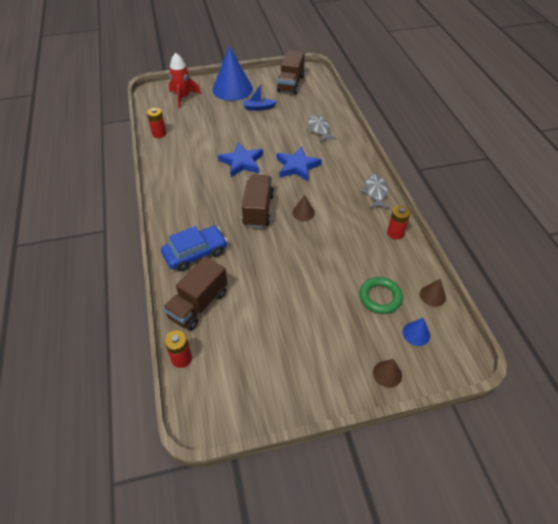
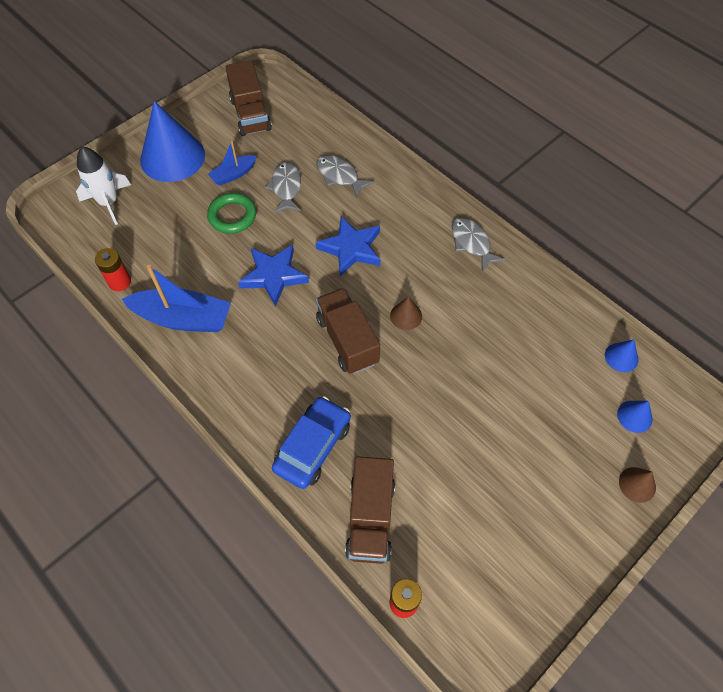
camera: 30 degrees left, 10 degrees up
red rocket [169,53,201,109] -> white rocket [76,147,131,225]
green ring [359,277,403,314] -> green ring moved to [207,193,256,234]
red battery [387,205,410,239] -> none
brown cone [420,279,446,307] -> blue cone [605,340,638,372]
none -> blue boat [122,265,231,332]
none -> grey fish [265,162,301,213]

